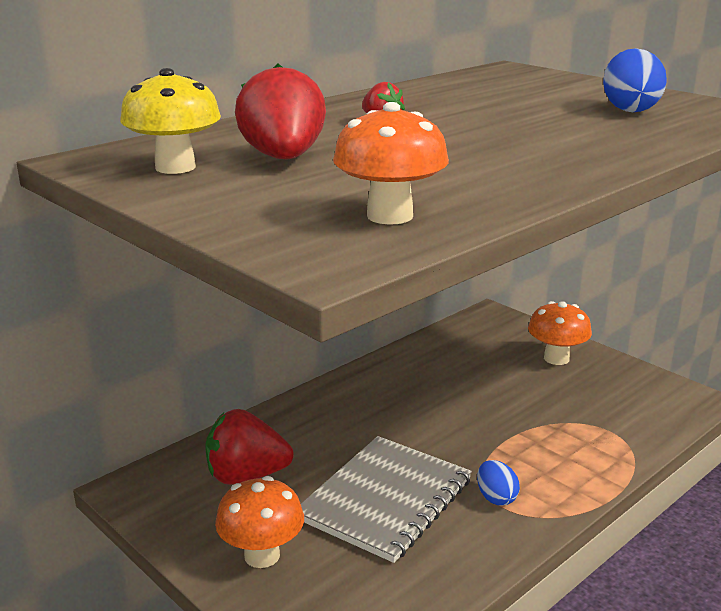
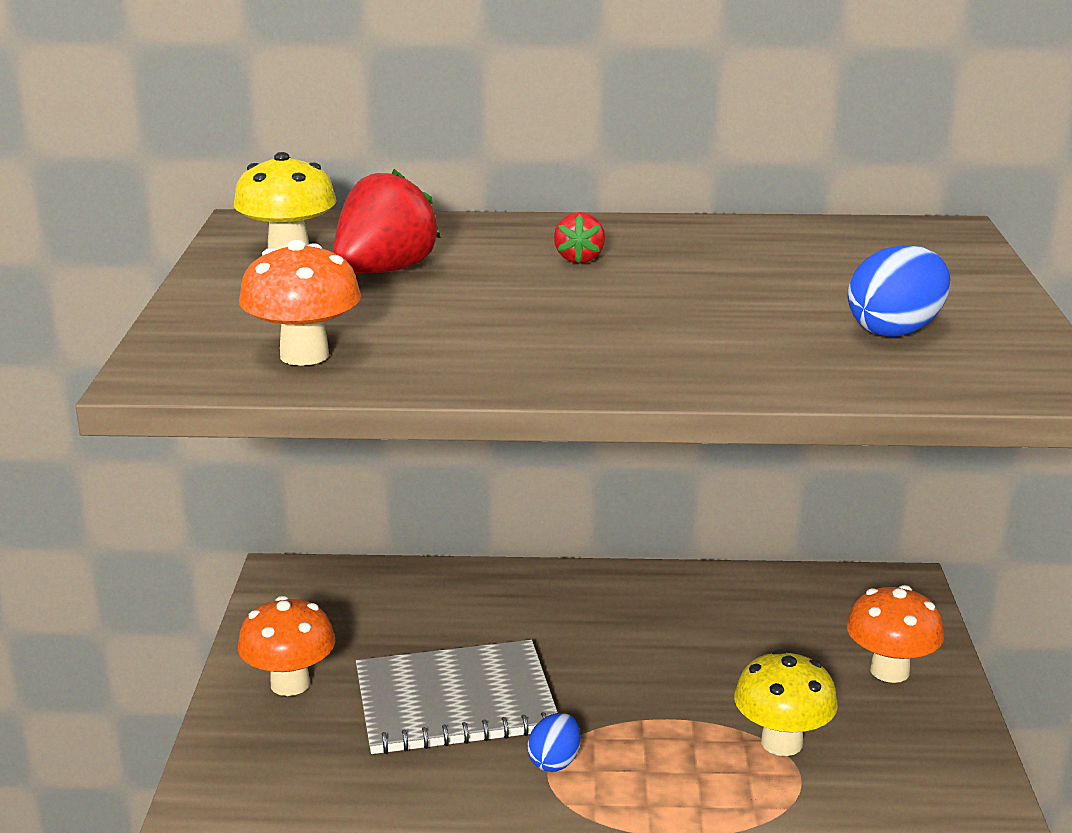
camera: 45 degrees right, 0 degrees up
red strawberry [205,409,294,485] -> none
none -> yellow mushroom [734,649,838,756]

